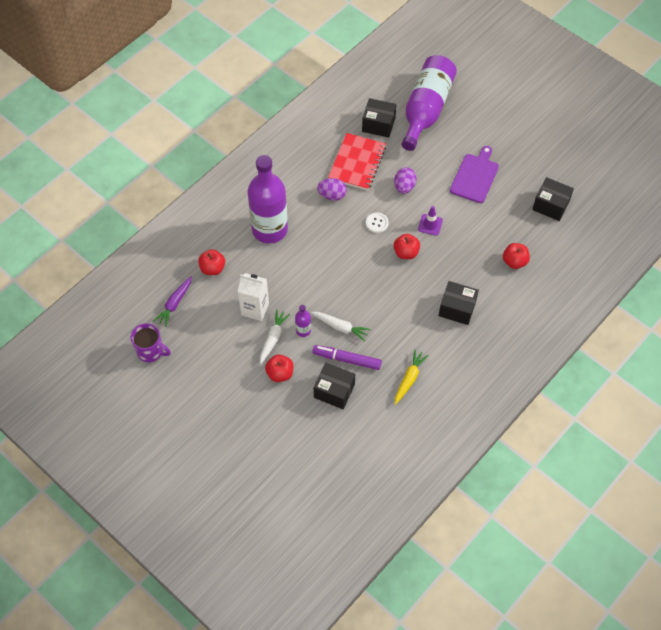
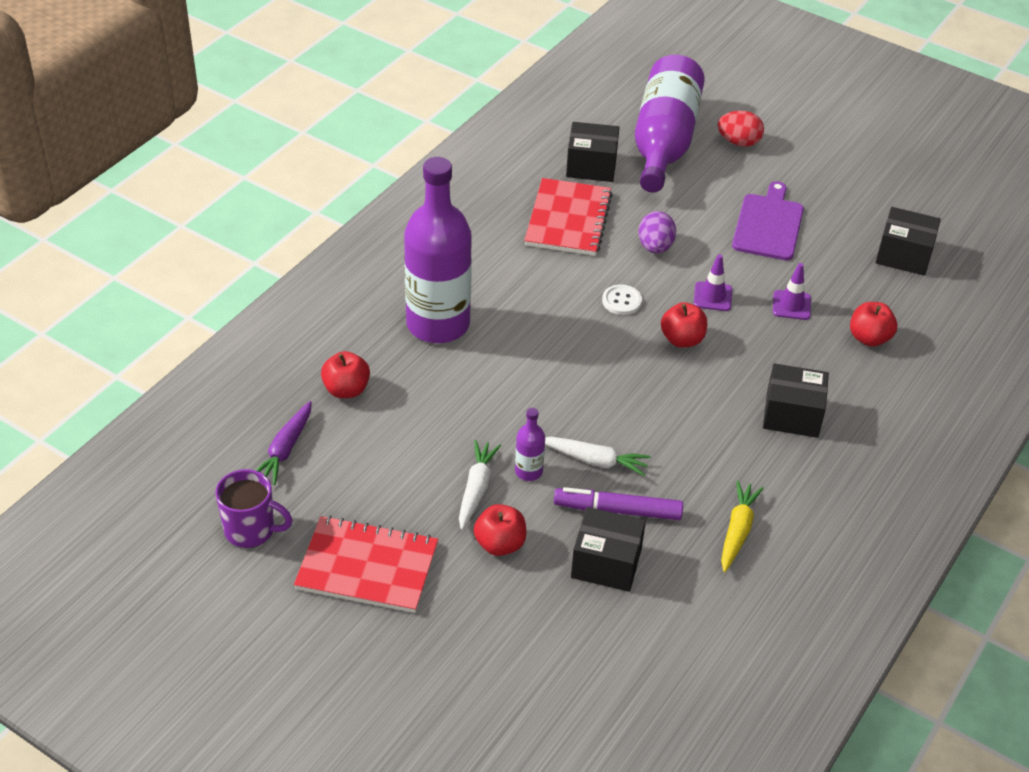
camera: 10 degrees left, 15 degrees down
white carton [238,273,269,321] -> none
purple egg [317,178,347,201] -> none
none -> red notebook [294,516,438,613]
none -> red egg [718,111,764,147]
none -> purple traffic cone [773,263,811,320]

